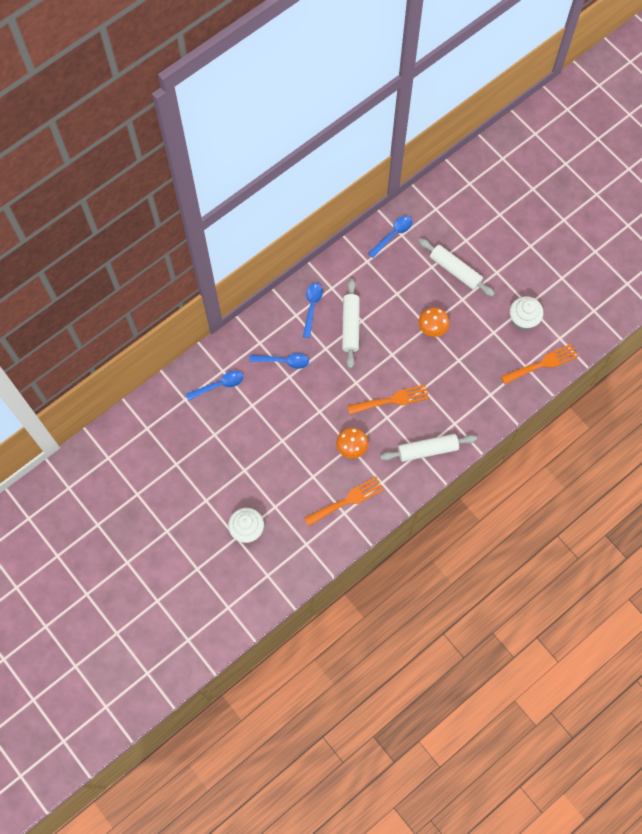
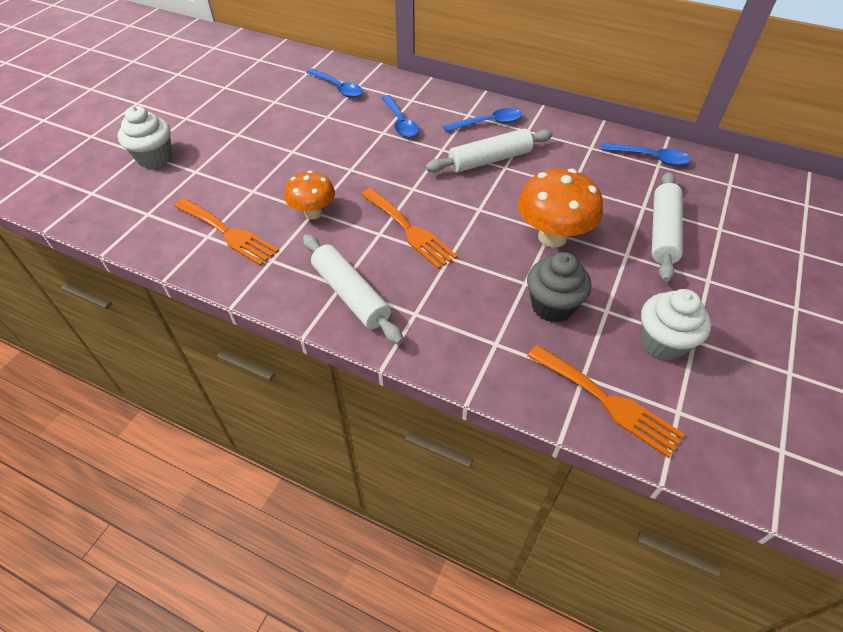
camera: 65 degrees right, 20 degrees down
orange mushroom [419,307,450,337] -> orange mushroom [518,169,603,247], size x1.57
none -> grey cupcake [527,252,591,323]

